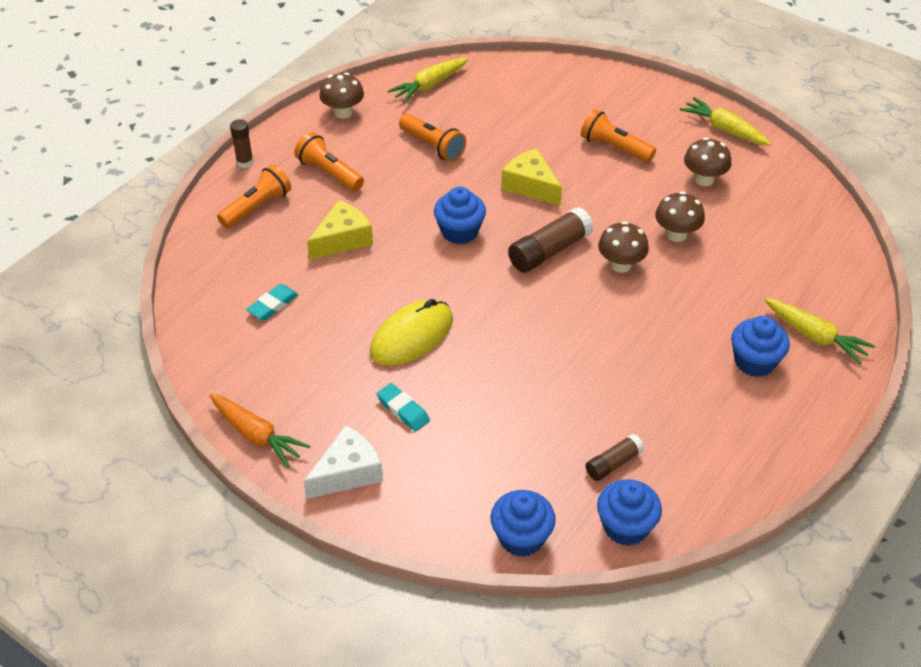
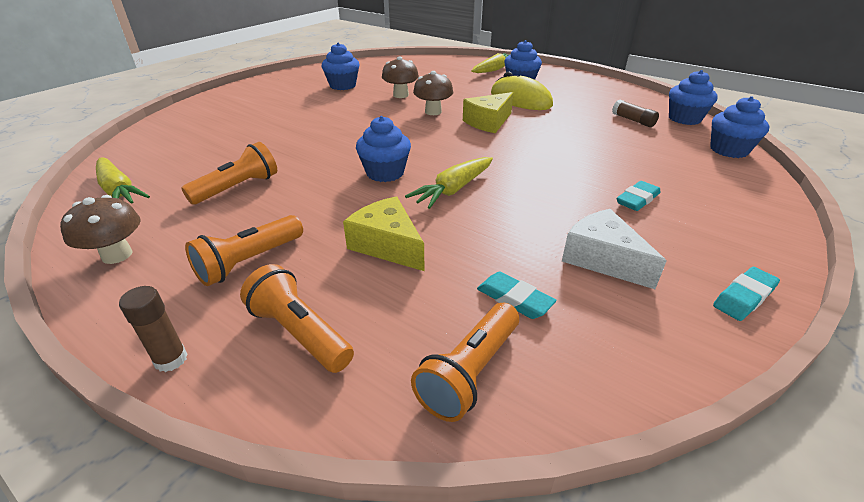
camera: 90 degrees left, 10 degrees down
orange carrot [210,394,310,468] -> turquoise eraser [713,267,780,321]
white cheese [303,425,383,499] -> white cheese moved to [562,209,666,289]
yellow mouse [370,299,453,366] -> yellow mouse moved to [491,72,553,110]
yellow cheese [501,148,562,206] -> yellow cheese moved to [463,92,513,133]
brown glue stick [508,207,594,273] -> none
orange flashlight [581,109,656,162] -> orange flashlight moved to [411,303,519,422]
yellow carrot [680,97,771,146] -> yellow carrot moved to [405,157,493,209]
brown mushroom [684,137,731,186] -> blue cupcake [322,42,359,90]

